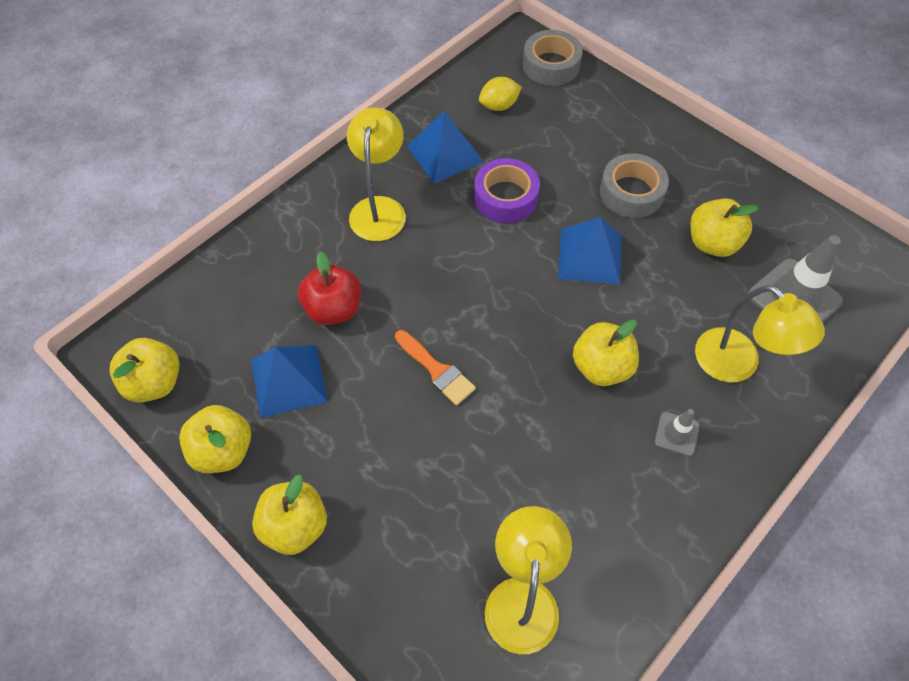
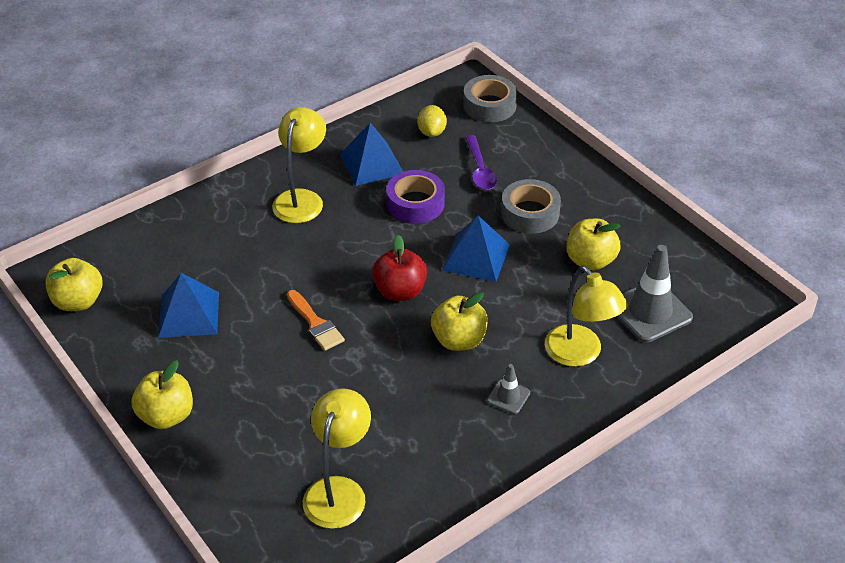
camera: 10 degrees right, 15 degrees down
yellow apple [179,405,251,473] -> none
red apple [298,251,361,325] -> red apple moved to [372,235,427,301]
yellow lemon [479,77,522,111] -> yellow lemon turned 75 degrees counterclockwise [417,105,447,137]
none -> purple spoon [465,135,497,190]

